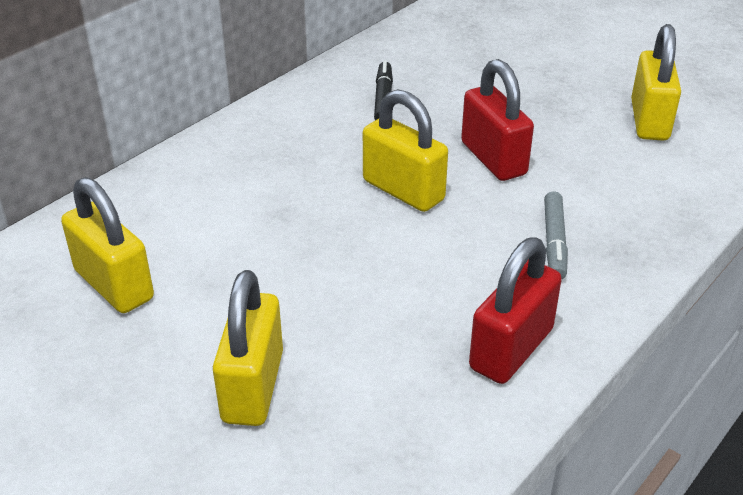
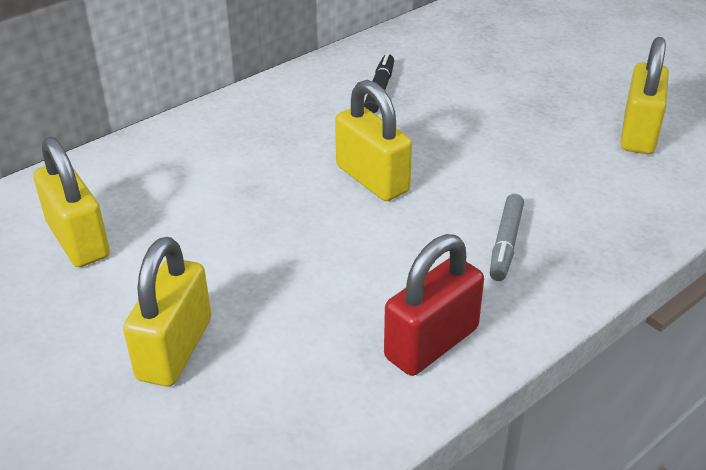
camera: 10 degrees right, 0 degrees up
red padlock [461,59,534,181] -> none

